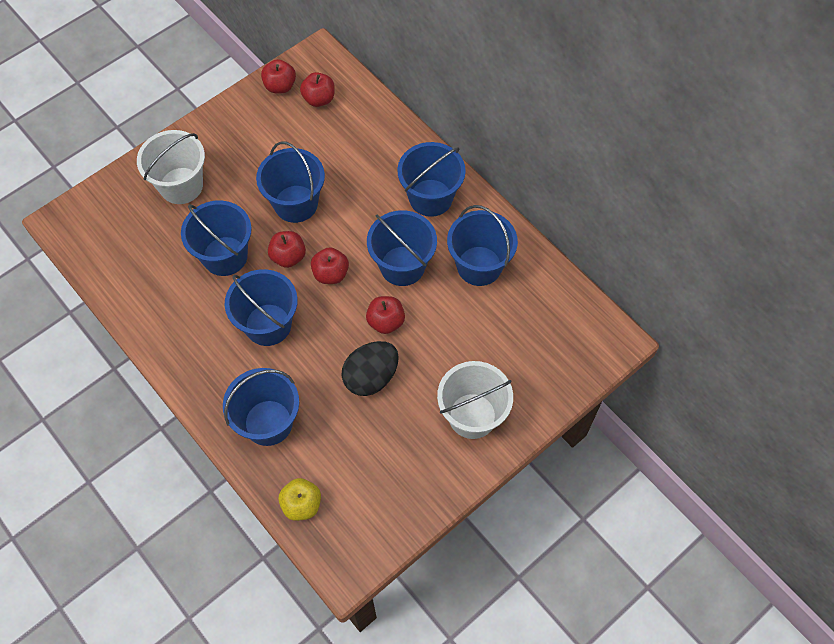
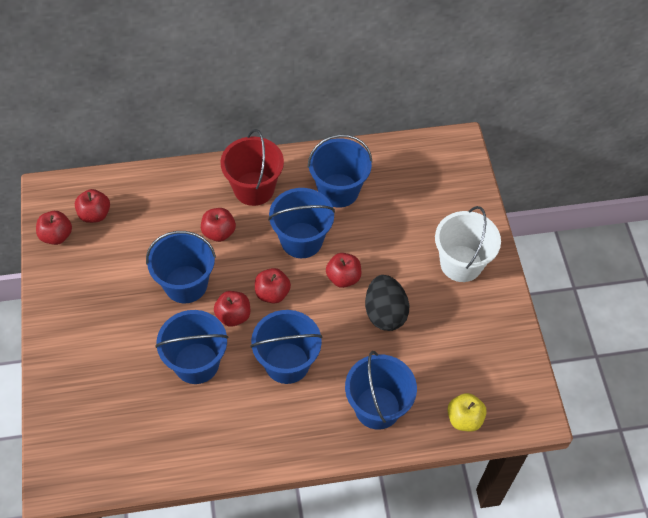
camera: 60 degrees left, 5 degrees down
white bucket [137,130,205,204] -> none
blue bucket [397,142,466,217] -> red bucket [221,129,284,206]
none -> red apple [201,208,236,242]

